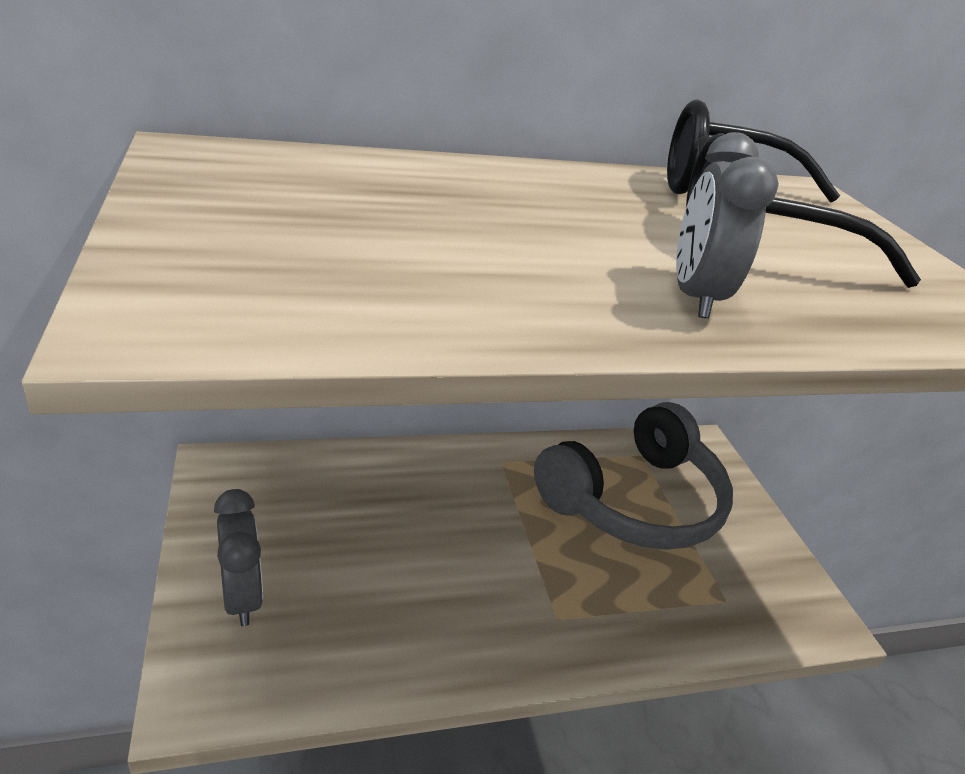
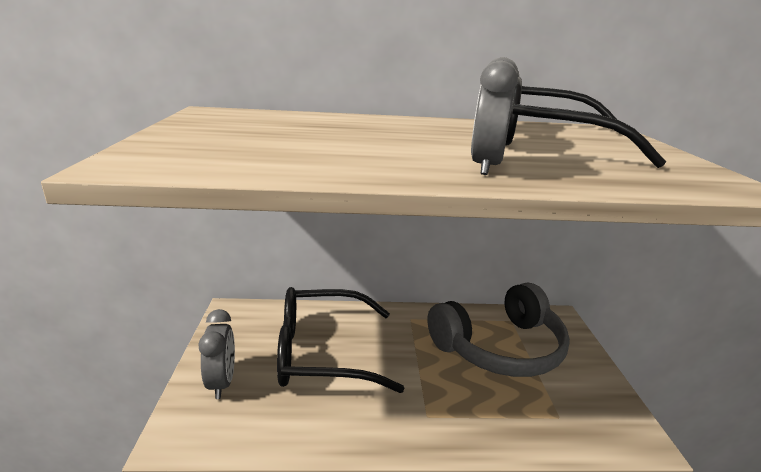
camera: 15 degrees right, 10 degrees down
none -> black glasses [277,287,405,393]

